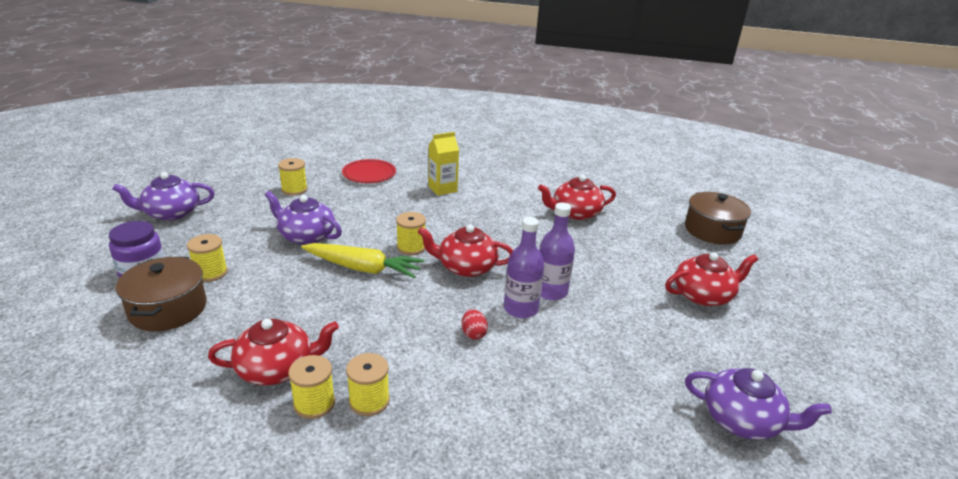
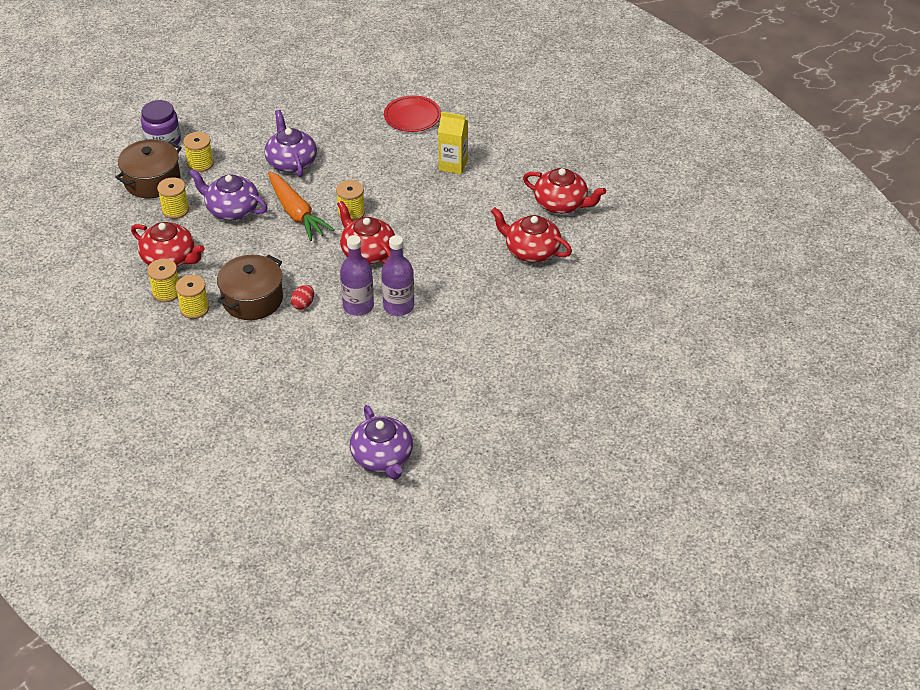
camera: 45 degrees right, 15 degrees up
purple teapot [112,172,215,221] -> purple teapot moved to [189,169,267,220]
yellow spool [278,158,308,195] -> yellow spool moved to [157,177,189,219]
yellow carrot [301,243,425,279] -> orange carrot [268,171,335,241]
red teapot [665,252,758,306] -> red teapot moved to [523,168,606,214]
brown pot [685,192,751,245] -> brown pot moved to [217,255,283,320]

